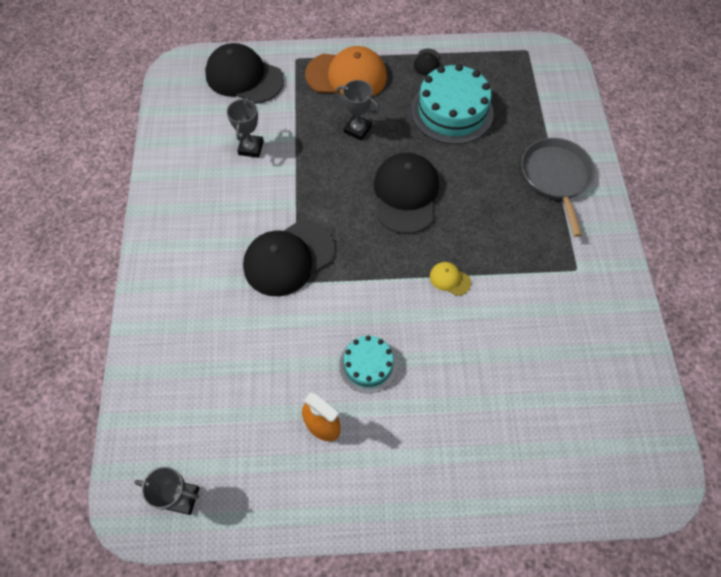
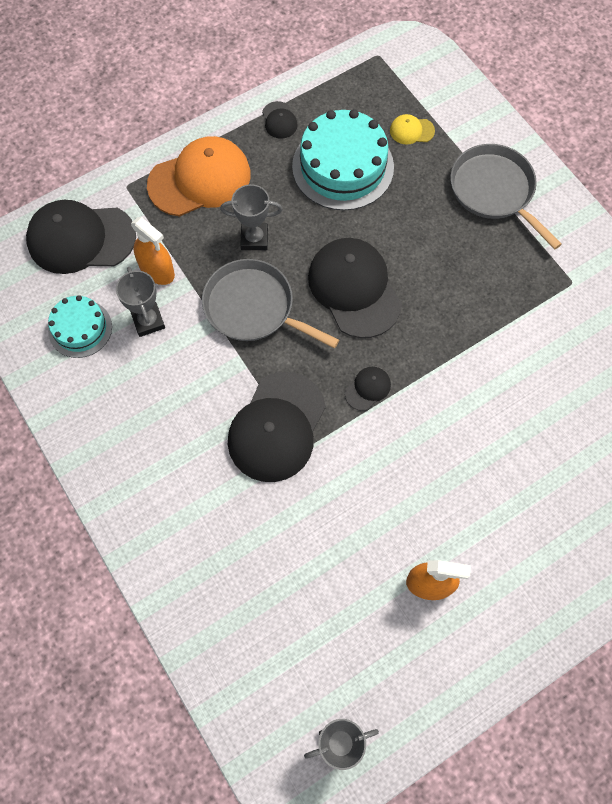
camera: 30 degrees left, 5 degrees up
turquoise cake [339,336,397,393] -> turquoise cake moved to [48,295,112,358]
yellow cap [430,262,471,296] -> yellow cap moved to [390,114,435,145]
none -> orange spray bottle [131,217,175,285]
none -> grey pan [202,259,339,348]
none -> black cap [345,367,391,411]

